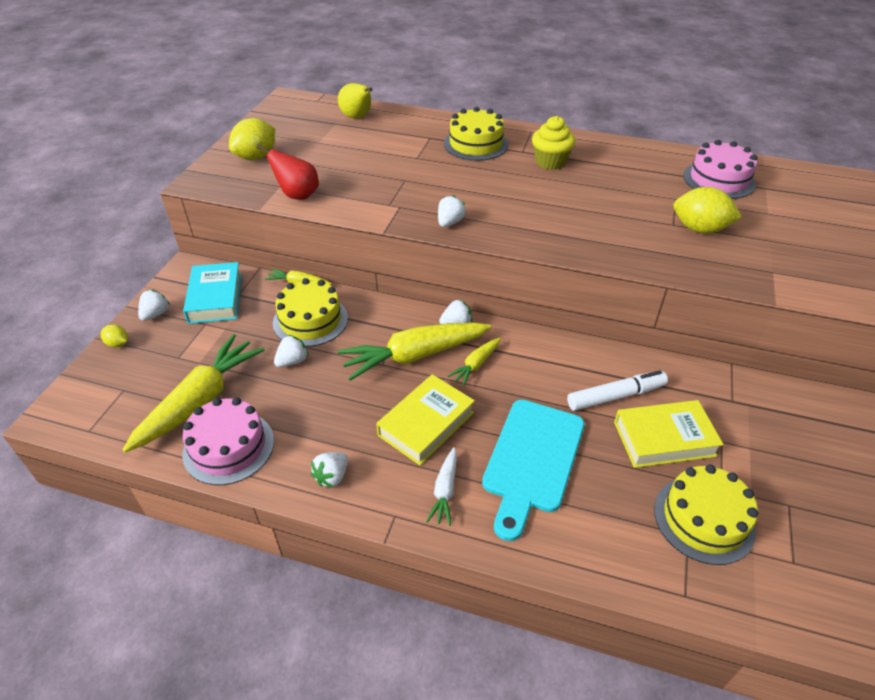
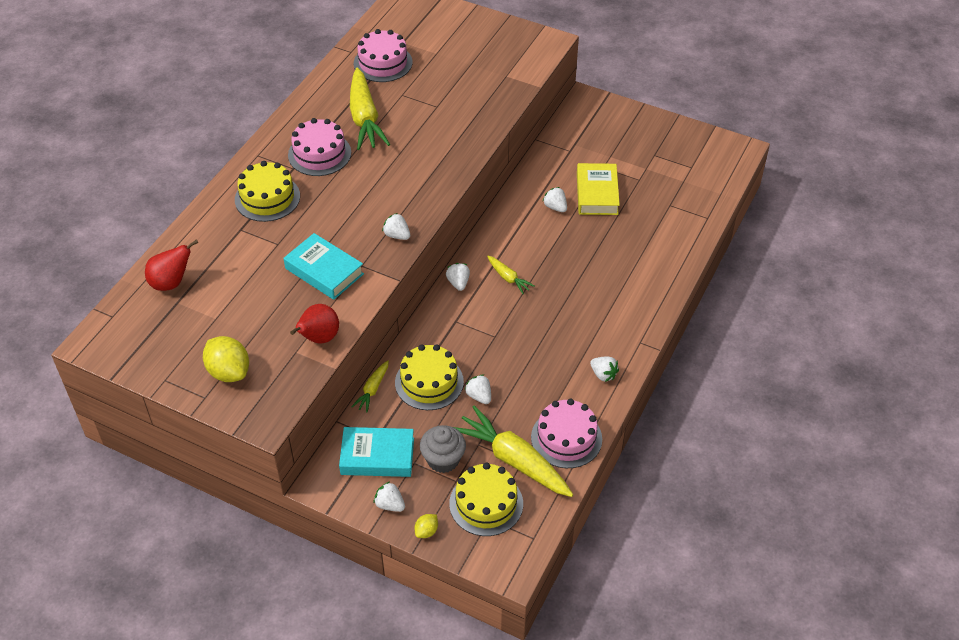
camera: 80 degrees left, 5 degrees up
yellow pear [338,83,373,119] -> red pear [145,239,198,291]
yellow carrot [338,323,491,381] -> yellow carrot moved to [350,68,390,150]
yellow book [376,374,475,465] -> none
white carrot [426,447,457,526] -> none
turquoise cutting board [482,400,584,541] -> none
yellow cupcake [532,116,575,170] -> pink cake [288,118,351,176]
white marker [567,370,668,411] -> white strawberry [543,187,567,212]
yellow cake [654,464,758,565] -> yellow cake moved to [449,462,523,536]
yellow lemon [673,187,742,233] -> none
none -> turquoise book [284,233,364,300]
none -> grey cupcake [420,425,466,473]

